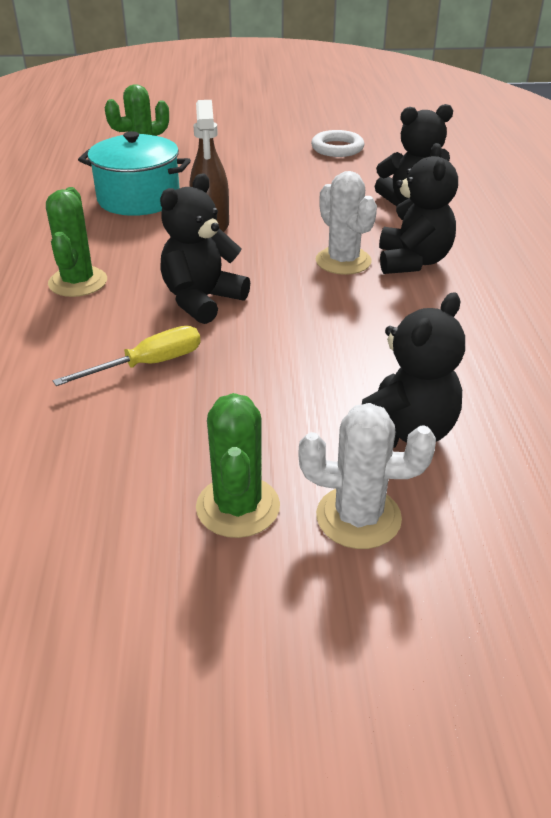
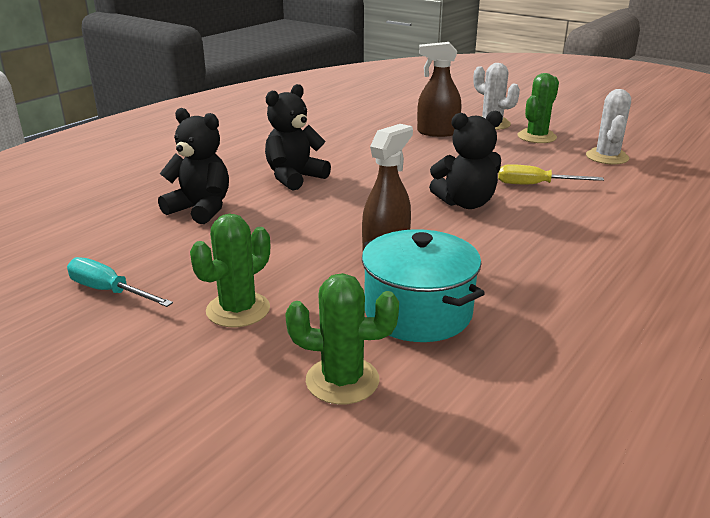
camera: 140 degrees left, 10 degrees down
green cactus [46,187,107,297] -> green cactus moved to [190,214,270,327]
white ring [311,130,364,157] -> turquoise screwdriver [67,257,173,307]
white cactus [316,171,377,275] -> white cactus moved to [586,89,631,164]
black teddy bear [362,292,465,448] -> brown spray bottle [417,42,461,137]

